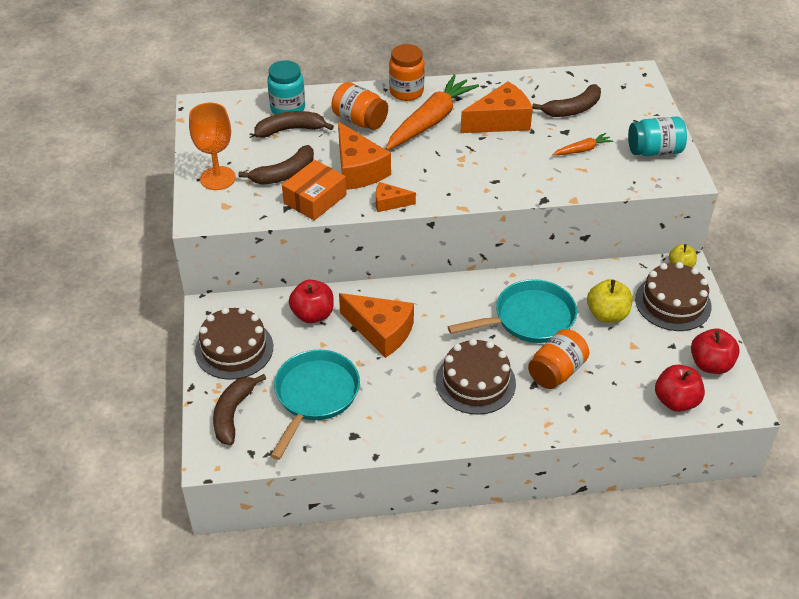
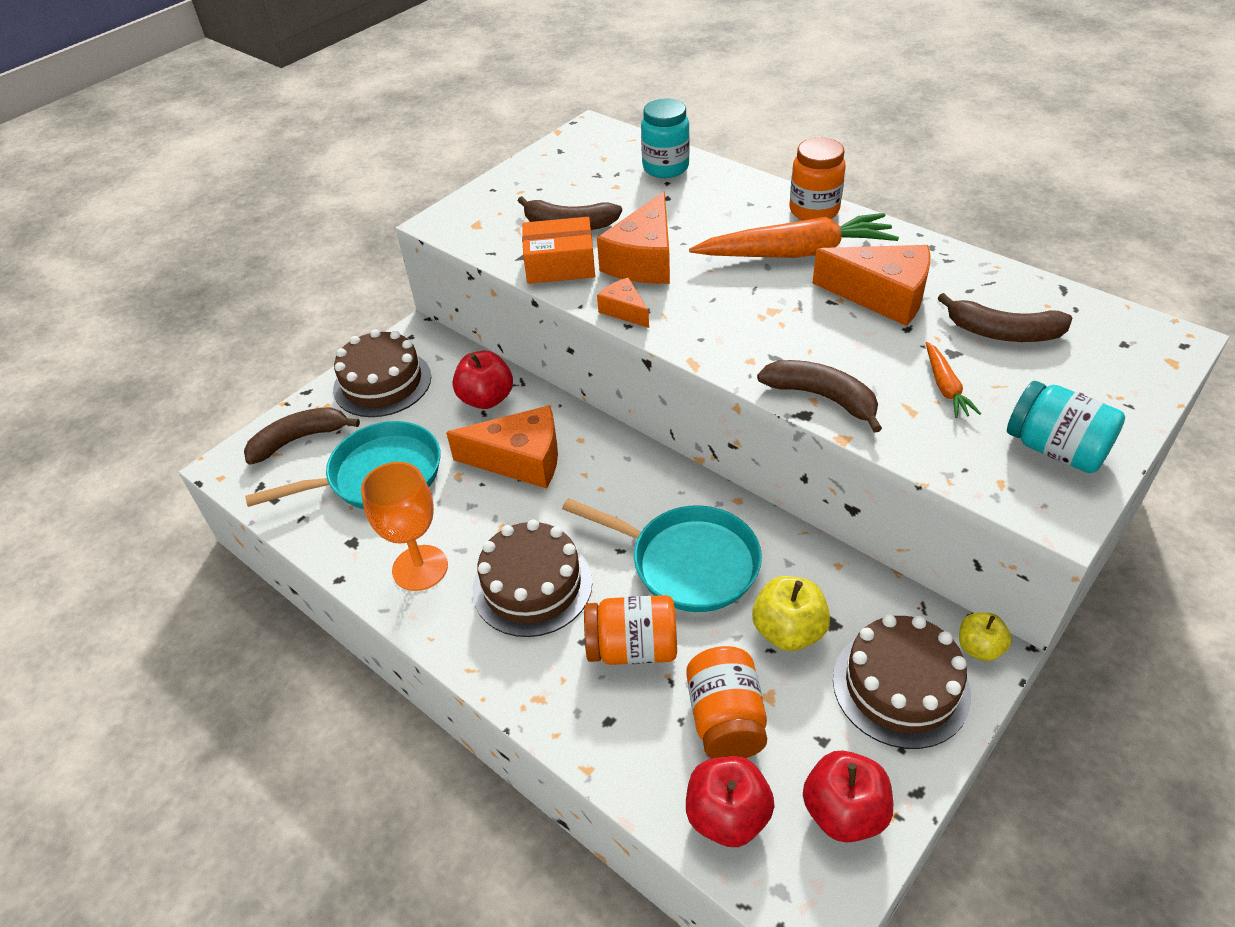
camera: 50 degrees right, 0 degrees up
orange goblet [189,103,236,190] -> orange goblet moved to [361,462,448,591]
brown banana [254,111,334,138] -> brown banana moved to [757,360,882,433]
orange jar [332,82,388,130] -> orange jar moved to [686,646,767,758]
orange cheese [339,293,414,358] -> orange cheese turned 75 degrees counterclockwise [446,405,558,489]
orange carrot [552,133,614,155] -> orange carrot turned 60 degrees clockwise [926,342,981,418]

